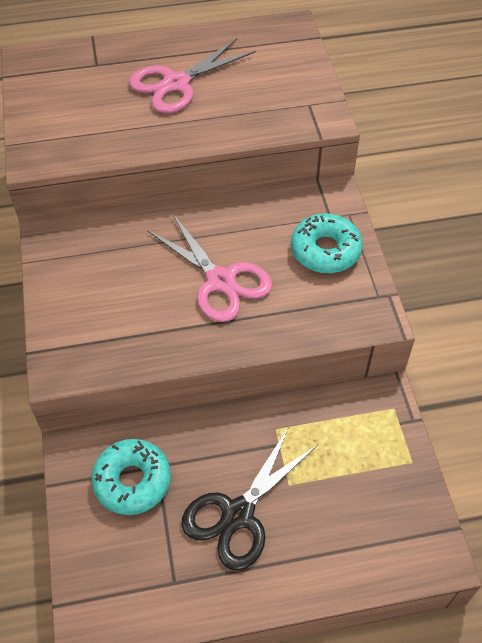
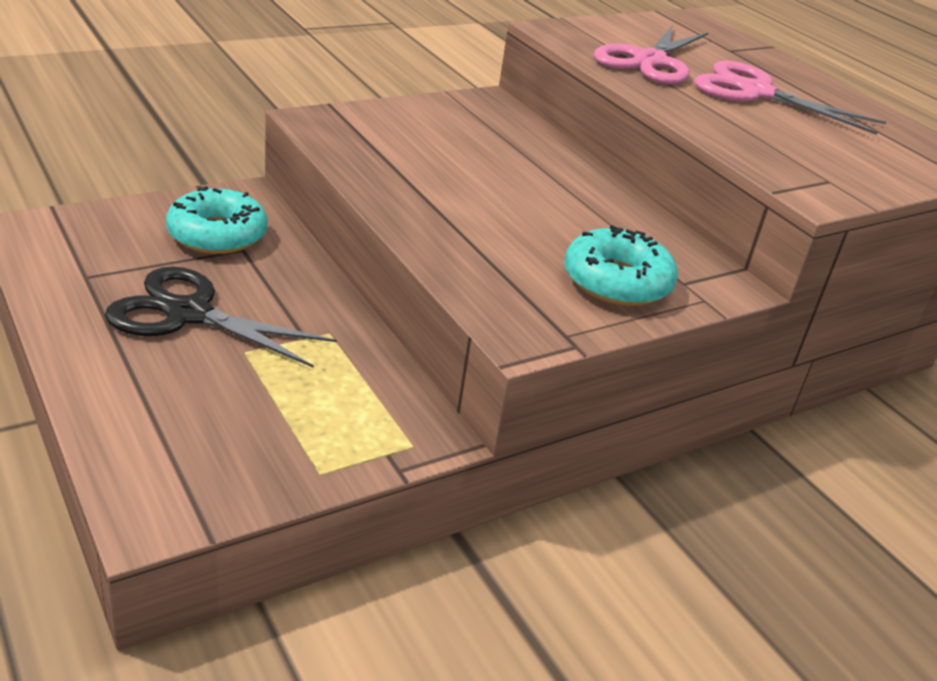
camera: 65 degrees right, 20 degrees down
pink scissors [147,214,272,322] -> pink scissors moved to [594,25,709,84]

